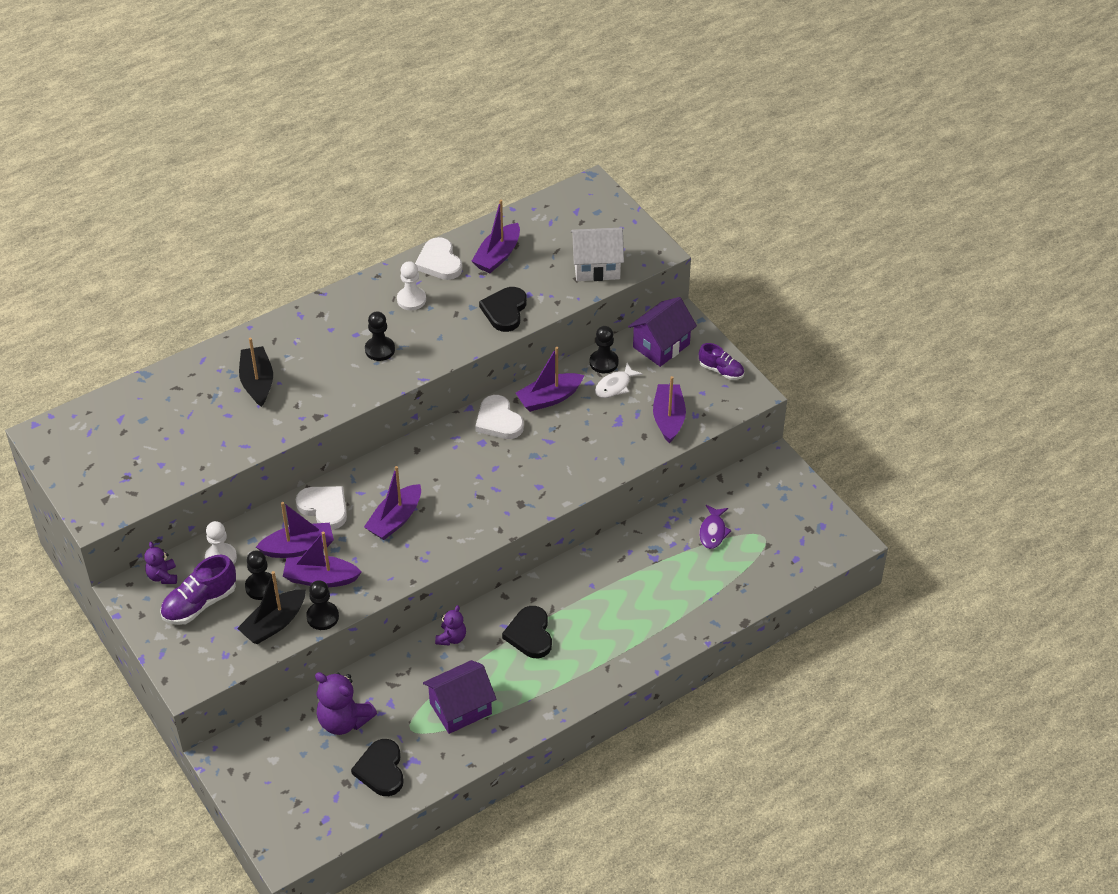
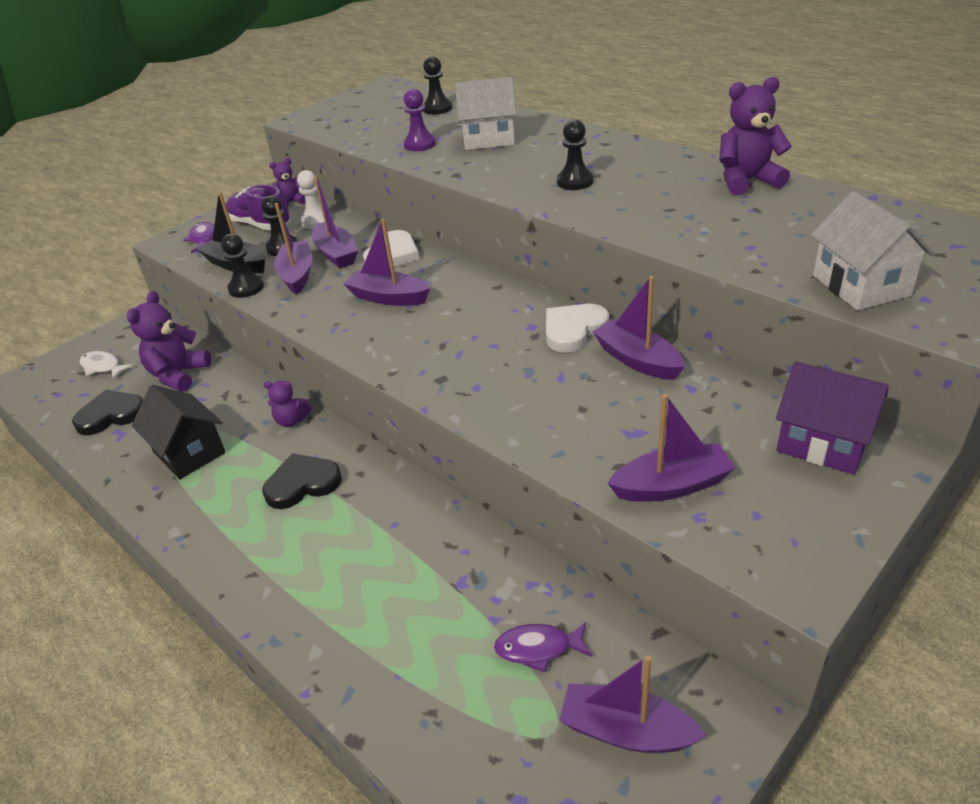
camera: 80 degrees right, 10 degrees down
black boat [239,338,273,407] -> white house [455,77,517,150]
white pawn [397,261,426,310] -> none
white heart [415,237,462,280] -> purple teddy bear [719,77,792,195]
purple house [423,660,497,734] -> black house [132,385,226,479]
purple boat [472,200,520,273] -> purple boat moved to [559,656,706,753]
black heart [479,287,527,332] -> none
black pawn [590,326,619,373] -> black pawn moved to [423,56,452,115]
white fish [595,363,643,398] -> white fish moved to [79,351,134,380]
purple shoe [699,343,744,380] -> none
none -> purple fish [183,222,214,253]
none -> purple pawn [403,88,436,151]

